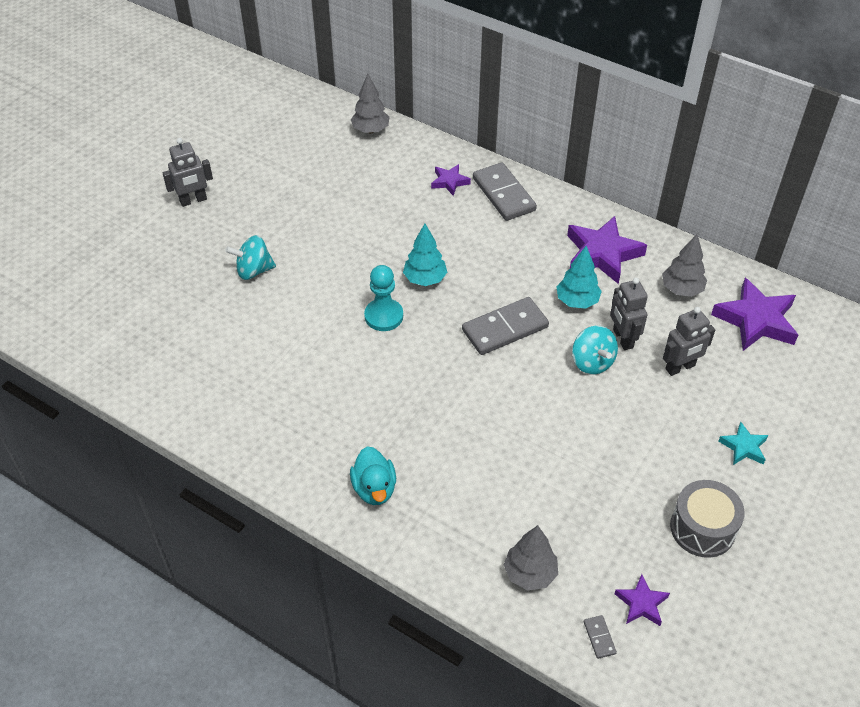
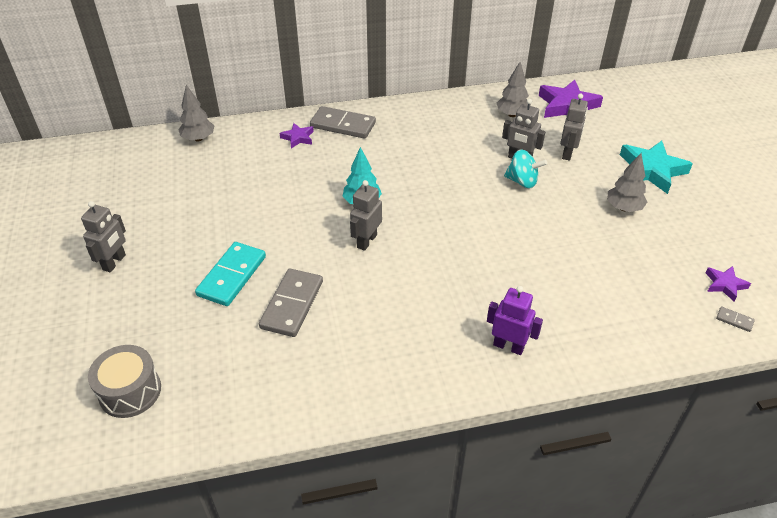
camera: 45 degrees left, 5 degrees down
turquoise spinning top [225,235,276,280] -> turquoise domino [195,242,266,306]
turquoise duck [350,446,396,505] -> purple robot [487,286,543,355]
turquoise pawn [364,265,403,331] -> grey robot [350,180,382,251]
grey domino [462,297,549,355] -> grey domino moved to [259,269,323,337]
grey tree [504,525,558,590] -> grey tree moved to [607,153,647,212]
turquoise tree [556,246,602,309] -> none
purple star [567,216,647,284] -> none
grey drum [670,480,745,558] -> grey drum moved to [88,345,161,418]
turquoise star [718,422,768,465] -> turquoise star [620,141,693,194], size x1.92

